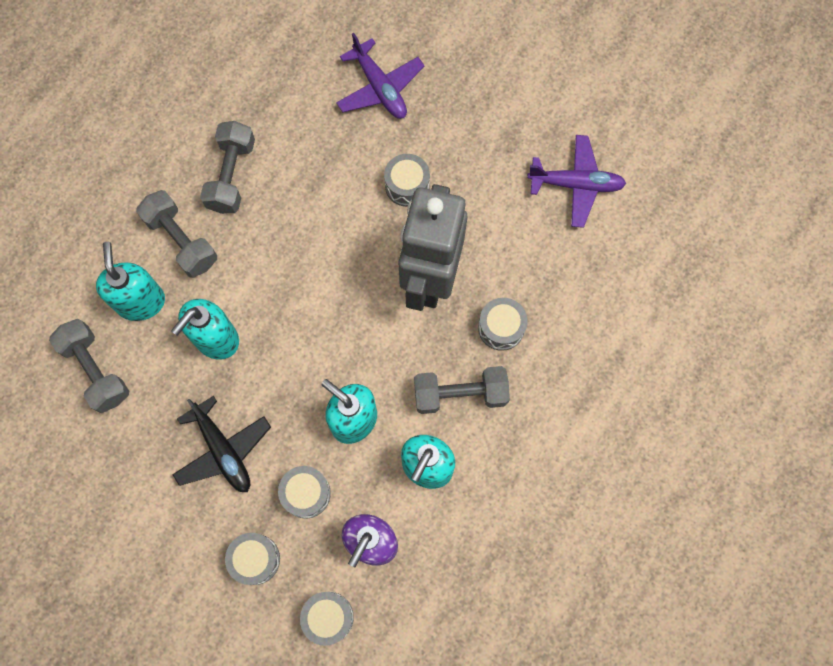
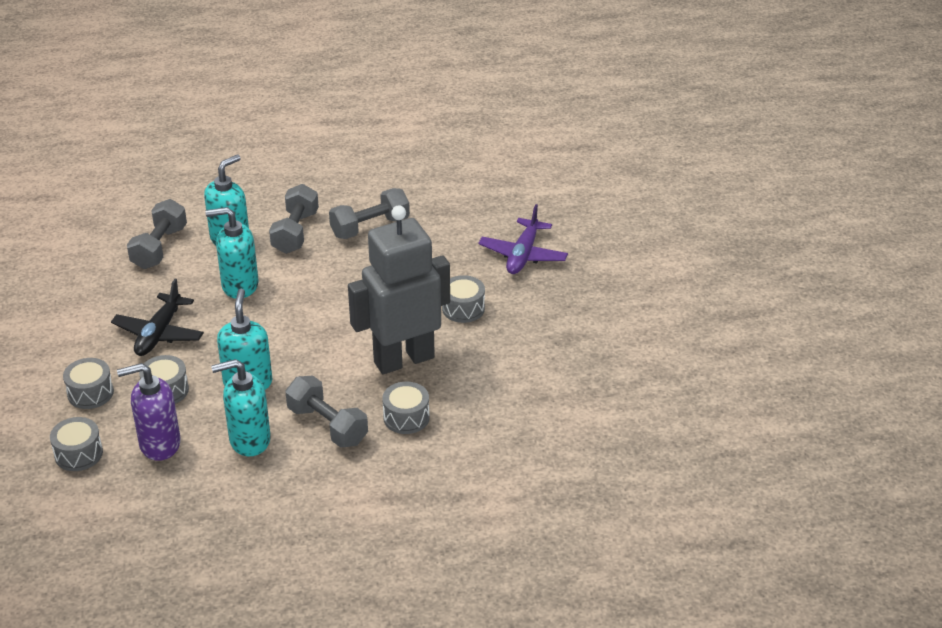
camera: 50 degrees right, 35 degrees down
purple plane [527,135,626,228] -> none

